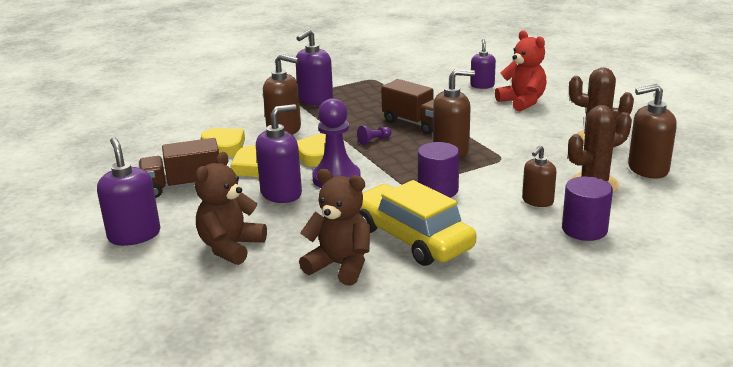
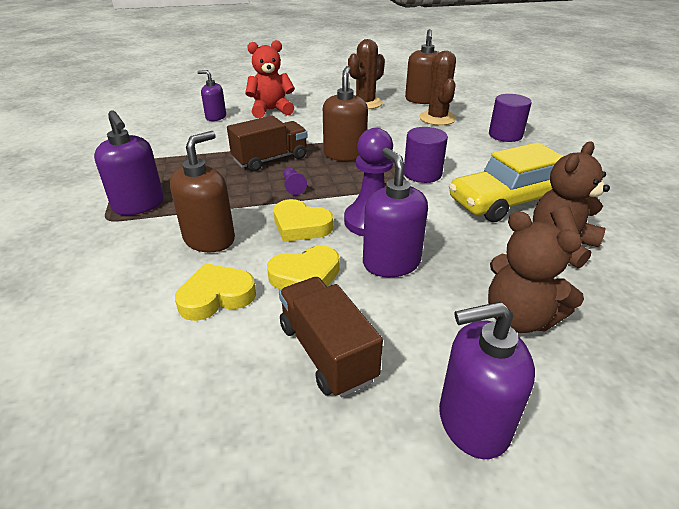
camera: 75 degrees left, 10 degrees up
brown truck [139,138,219,198] -> brown truck turned 150 degrees clockwise [279,277,383,398]
brown soap dispenser [522,145,557,207] -> none

